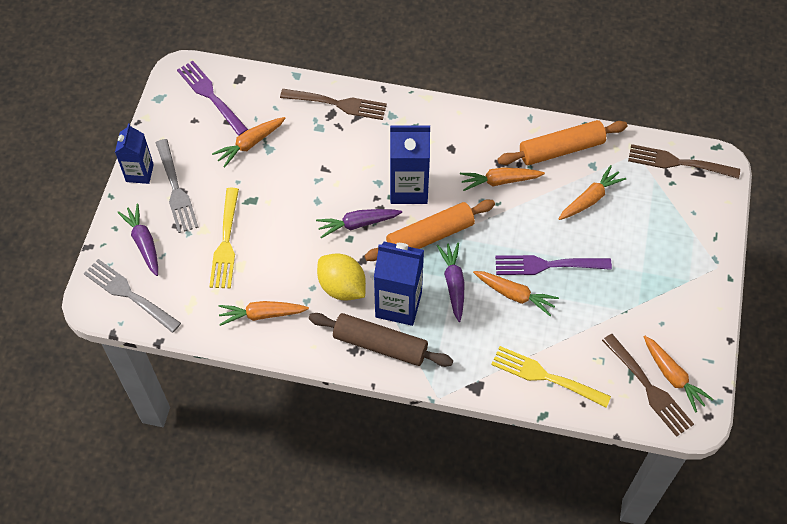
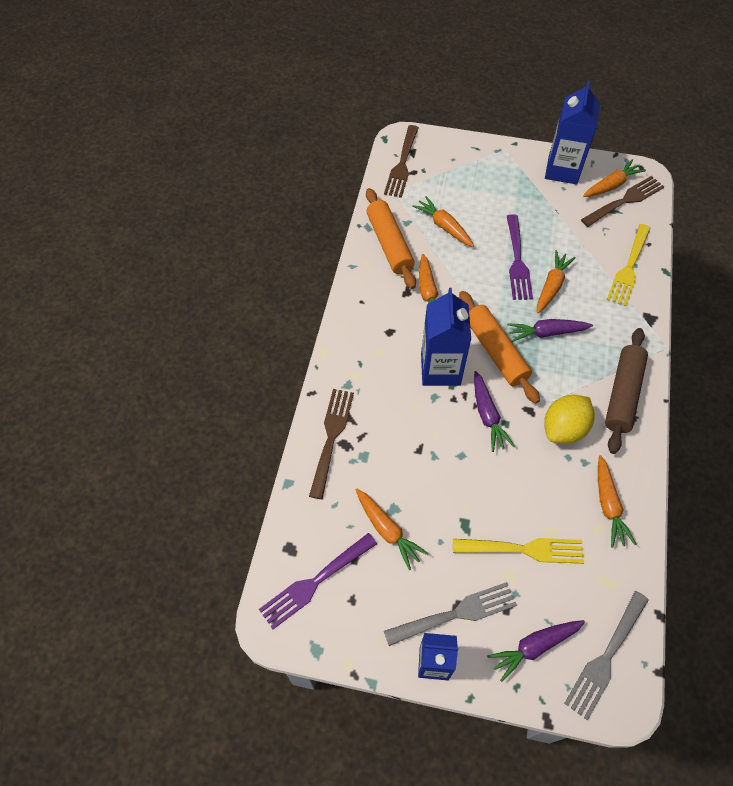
camera: 90 degrees left, 0 degrees up
blue carton [374,242,424,326] -> blue carton moved to [545,81,600,184]

